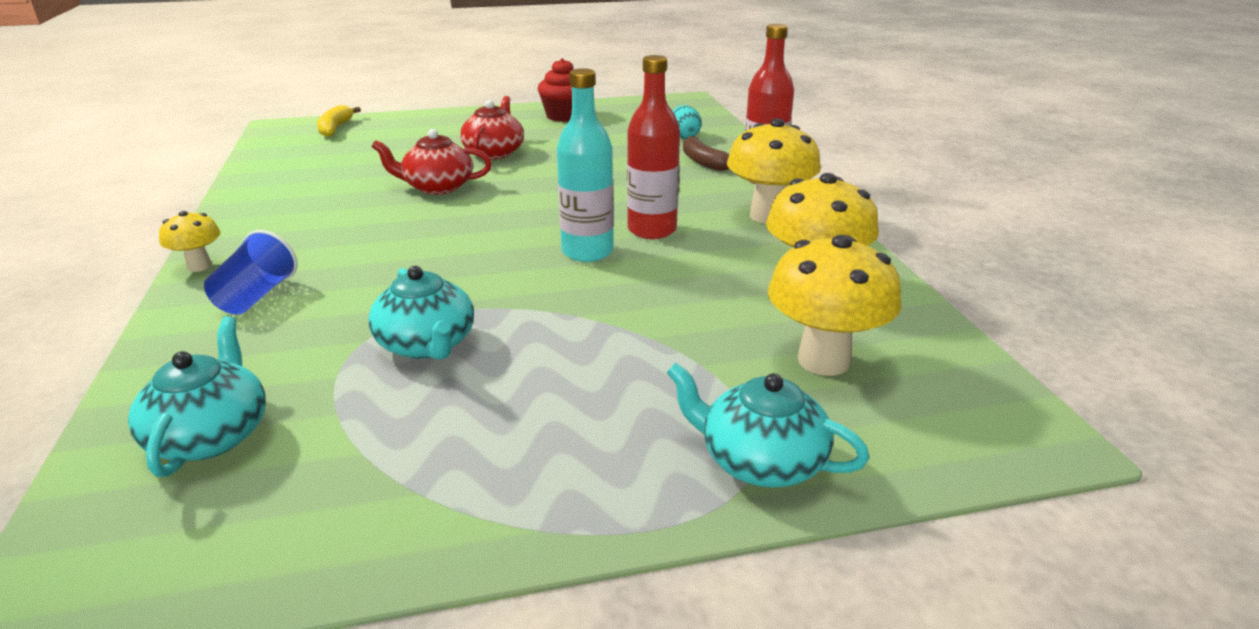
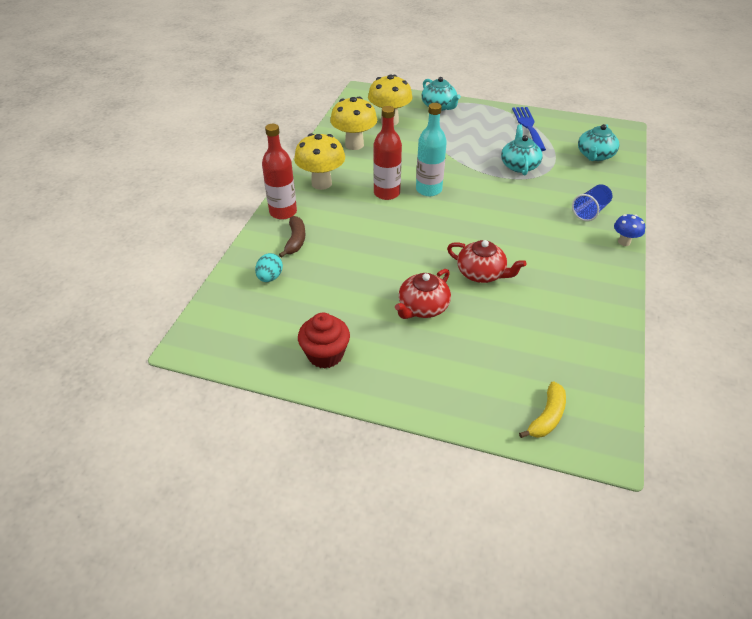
camera: 150 degrees left, 15 degrees up
yellow mushroom [159,211,221,272] -> blue mushroom [614,214,645,246]
none -> blue fork [512,107,546,151]

